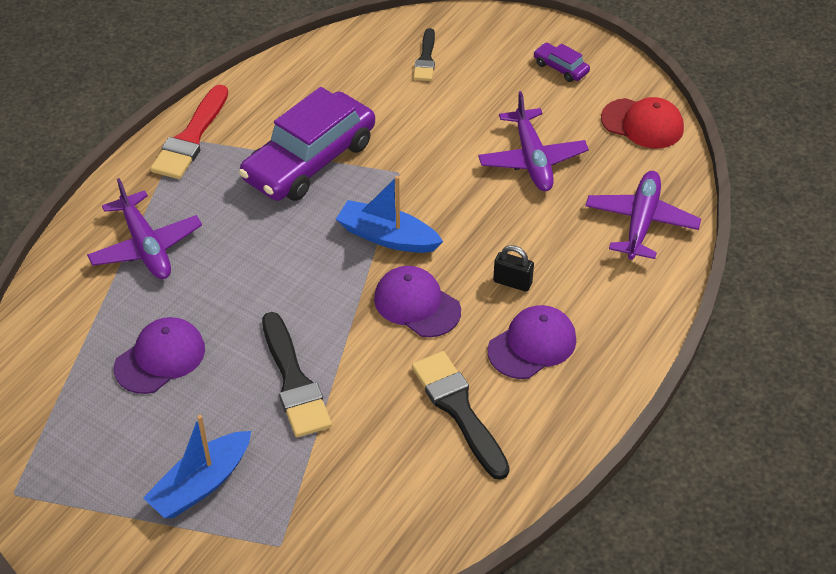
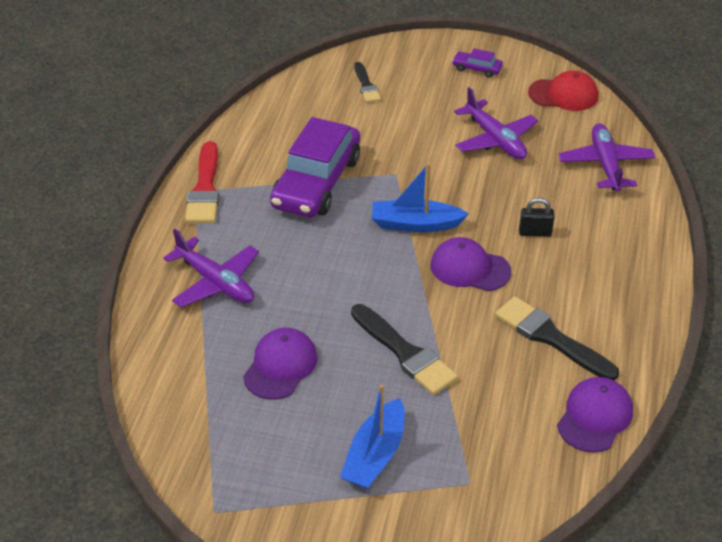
camera: 20 degrees left, 5 degrees down
purple cap [488,305,576,379] -> purple cap moved to [557,377,633,453]

